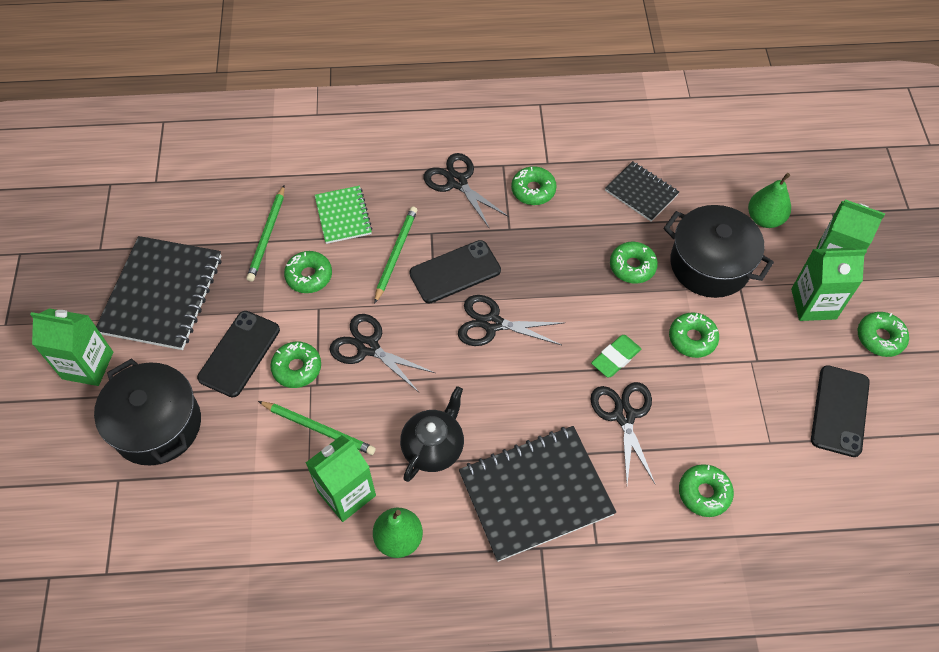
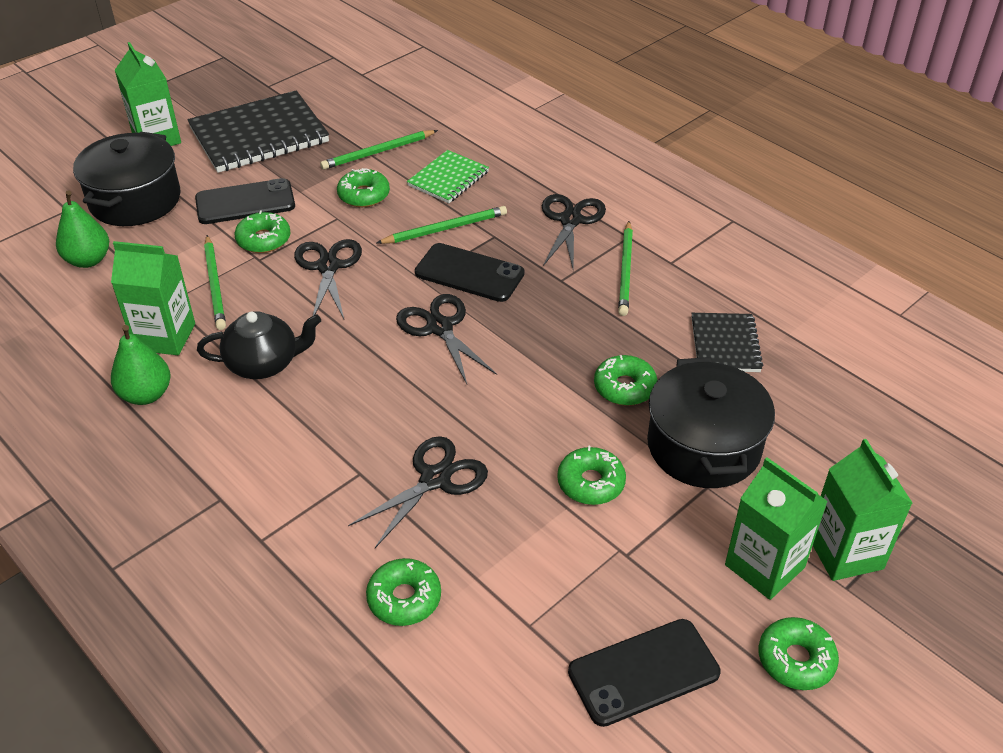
camera: 50 degrees right, 15 degrees down
black notebook [459,426,616,562] -> none
green donut [511,166,557,205] -> green pencil [618,221,633,316]
green eraser [591,335,641,377] -> none
green pear [748,173,791,228] -> green pear moved to [56,190,109,268]

